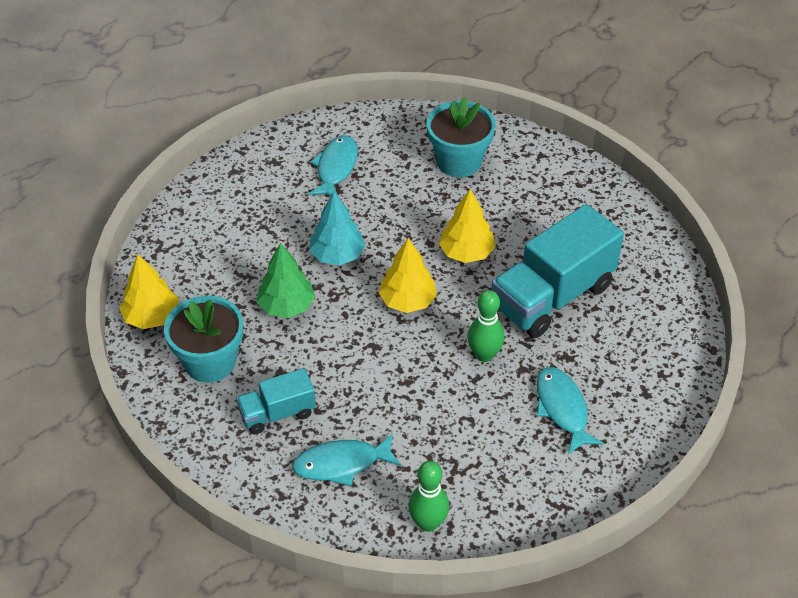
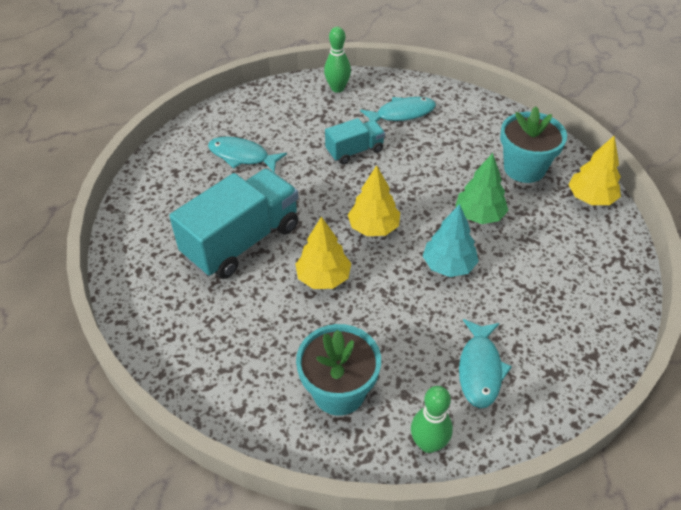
camera: 175 degrees right, 0 degrees up
turquoise truck [236,368,316,435] -> turquoise truck moved to [325,118,385,165]
green bowling pin [468,290,505,362] -> green bowling pin moved to [411,386,453,453]
turquoise fish [537,367,604,454] -> turquoise fish turned 135 degrees clockwise [208,137,287,173]

